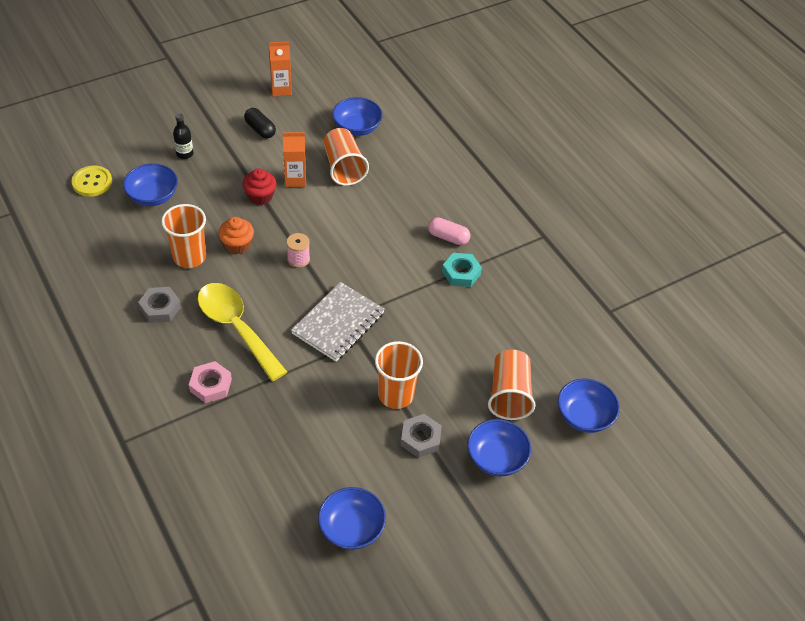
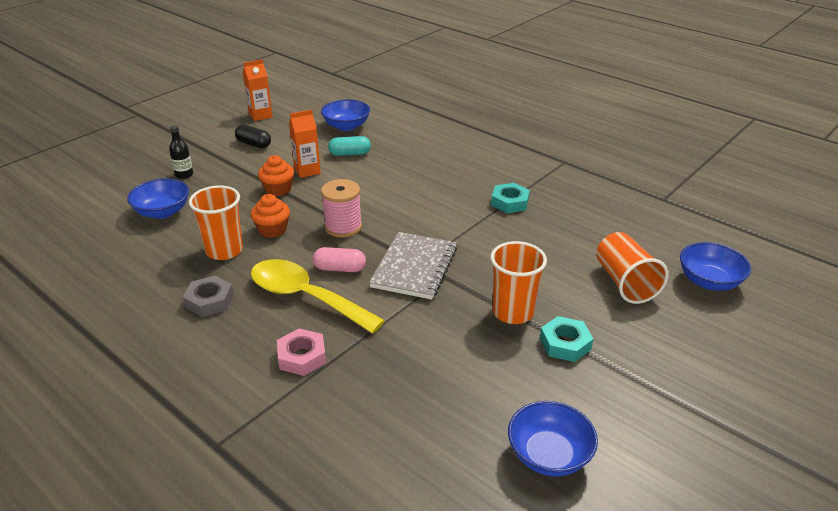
camera: 15 degrees left, 15 degrees down
yellow button [71,166,112,197] -> none
red cupcake [243,169,277,205] -> orange cupcake [258,155,294,196]
pink spool [286,233,310,268] -> pink spool [321,179,362,238], size x1.53
orange cup [323,128,369,186] -> turquoise capsule [328,136,371,156]
grey nut [401,414,442,458] -> turquoise nut [540,316,593,362]
pink capsule [428,217,470,245] -> pink capsule moved to [313,247,366,272]
blue bowl [467,419,531,477] -> none

